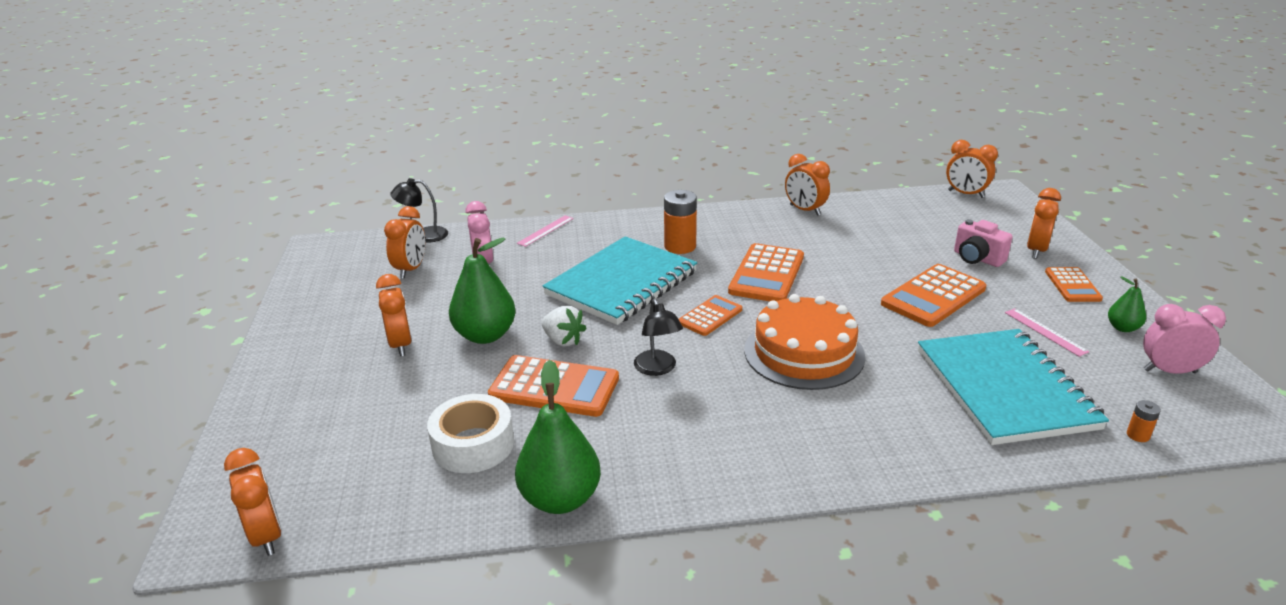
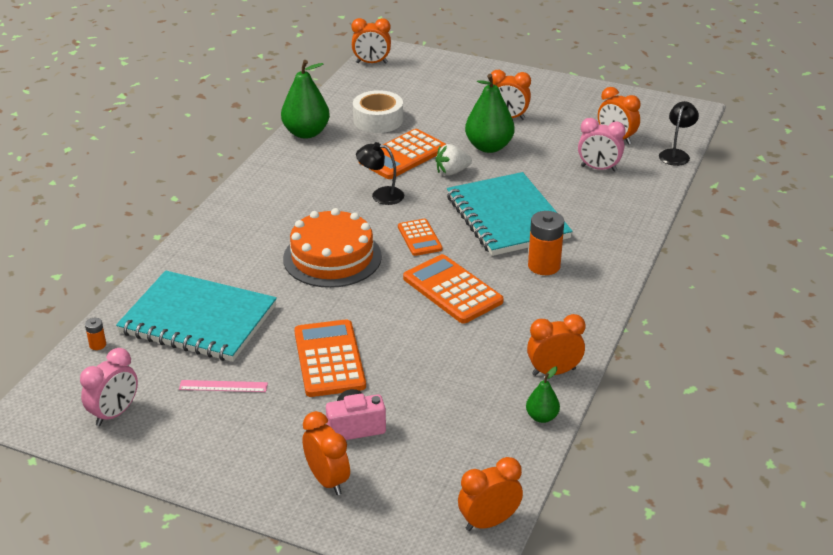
camera: 120 degrees right, 5 degrees up
pink ruler [517,215,574,247] -> none
orange calculator [1045,267,1103,302] -> none
green pear [1108,276,1146,332] -> green pear moved to [526,367,560,423]

